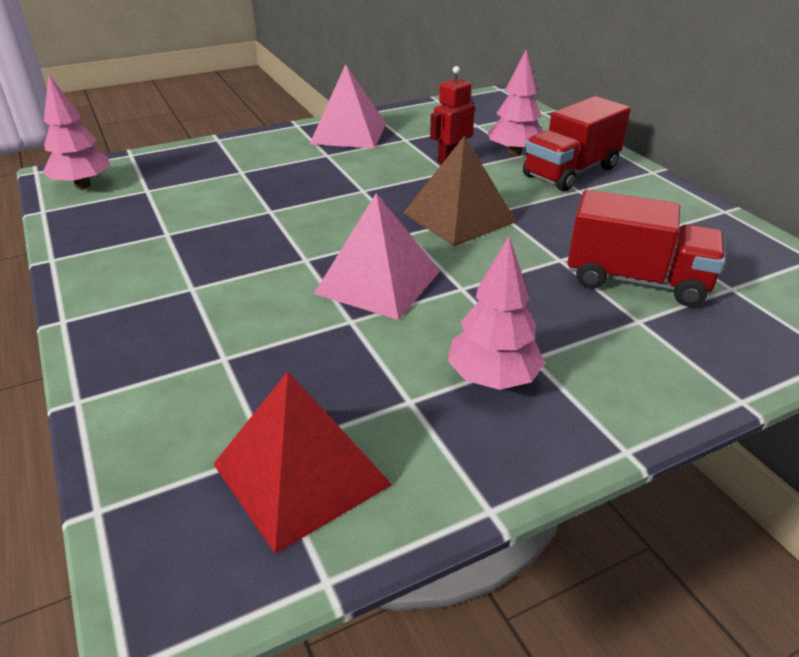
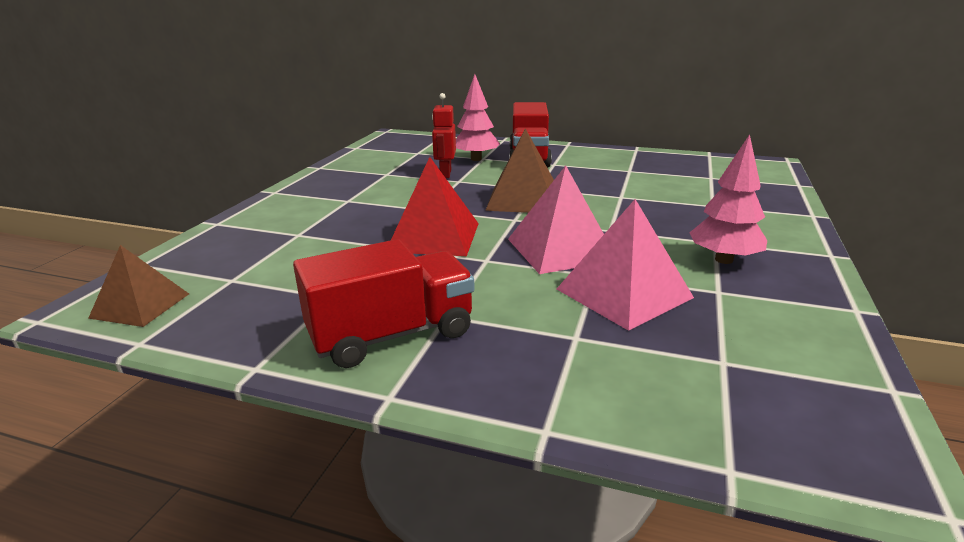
camera: 45 degrees left, 10 degrees down
pink tree [42,75,110,189] -> brown pyramid [88,245,189,327]
red pyramid [213,371,392,554] -> red pyramid moved to [391,157,479,256]
pink pyramid [310,64,386,149] -> pink pyramid moved to [557,199,694,331]
red truck [568,190,725,307] -> red truck moved to [293,239,475,368]

